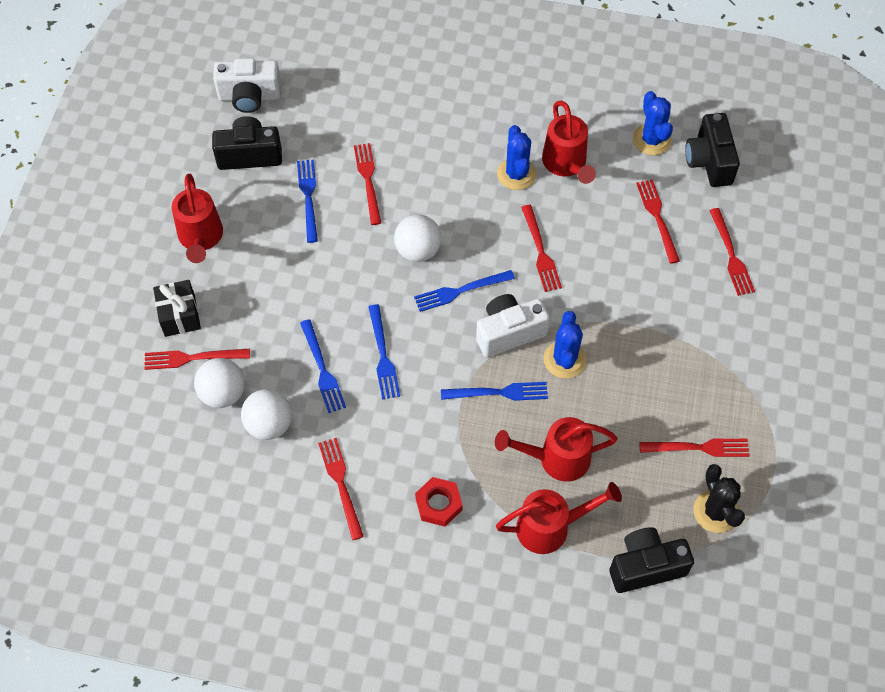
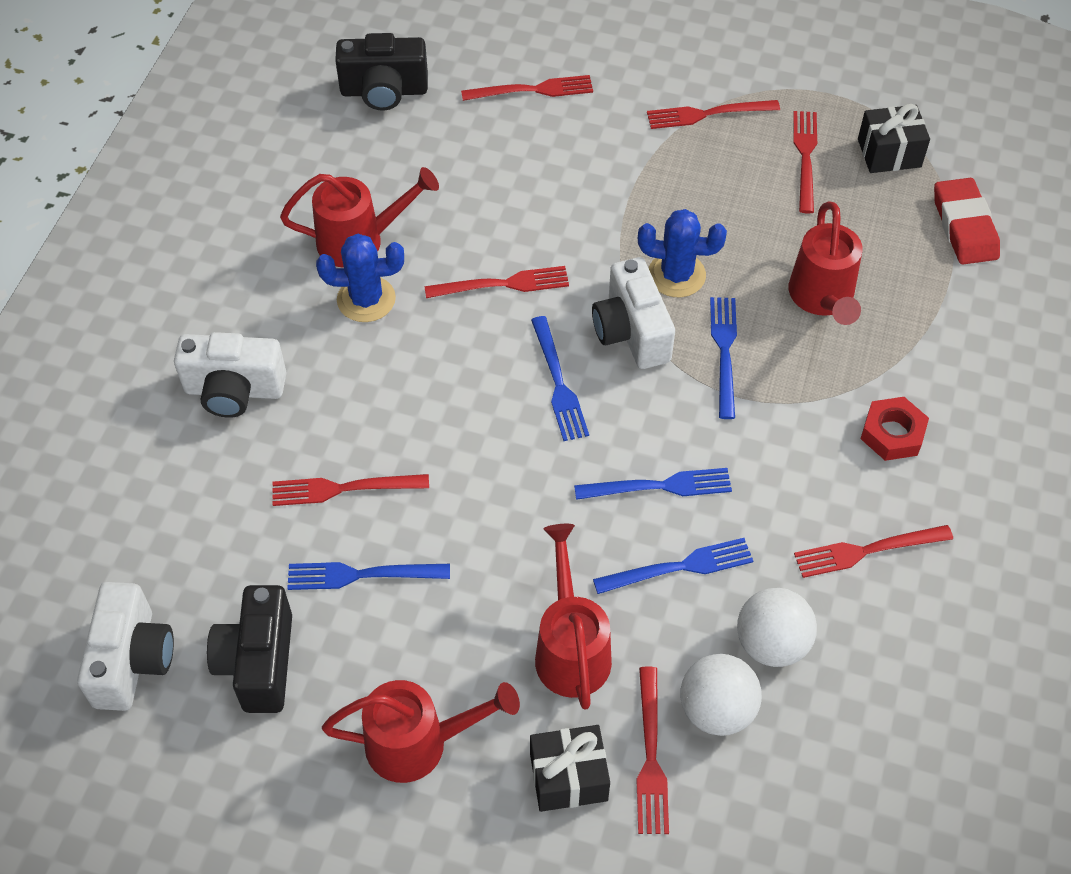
camera: 85 degrees left, 5 degrees down
white ball [394,214,441,262] -> none
red watering can [496,482,622,554] -> red watering can moved to [535,524,612,710]
black camera [609,527,694,593] -> red eraser [934,178,1000,265]
blue cactus [633,91,673,155] -> none
red fork [636,179,680,264] -> red fork moved to [647,100,780,129]
black cactus [694,464,745,533] -> black gift [858,104,930,173]
none -> white camera [174,332,286,418]

